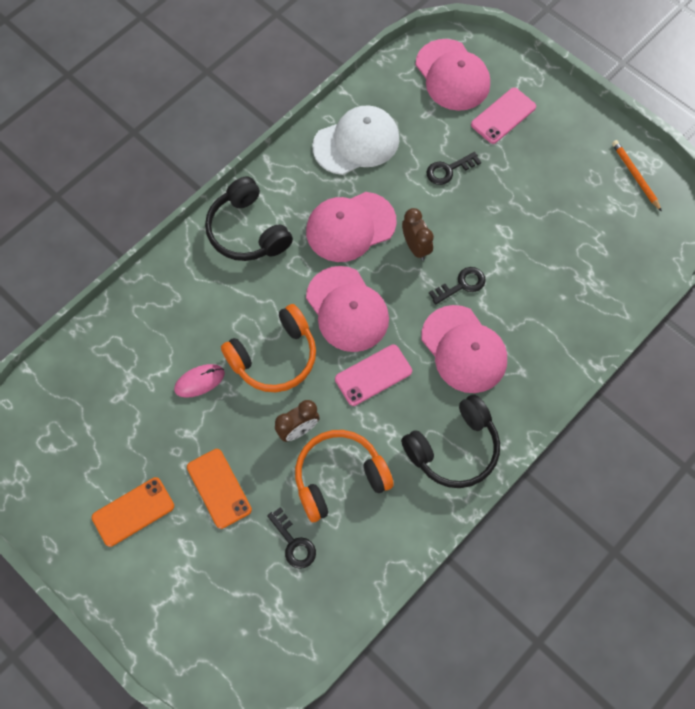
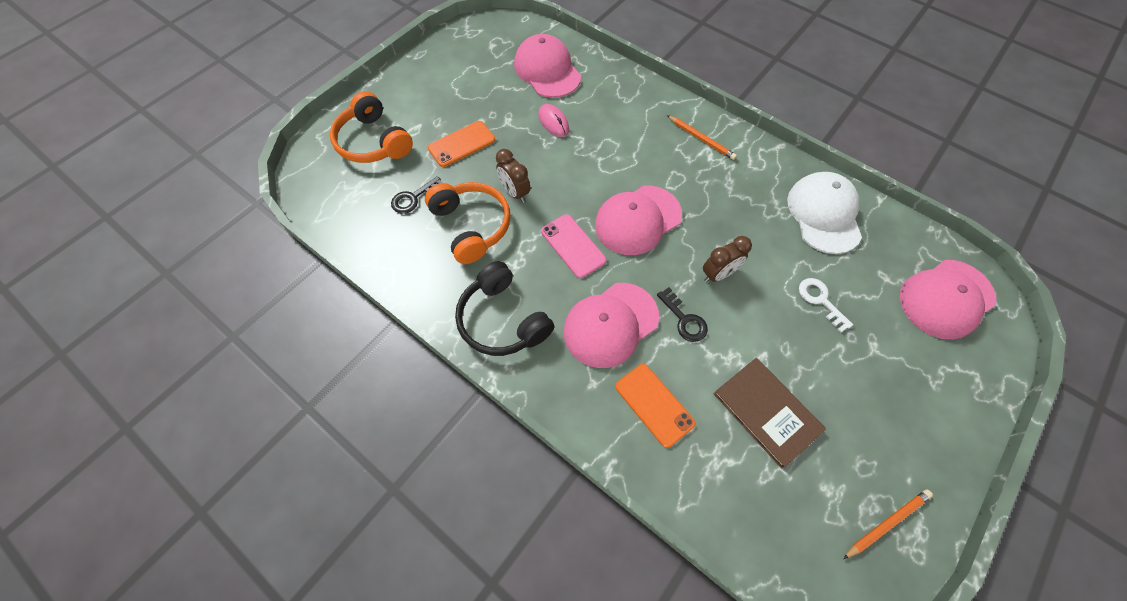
camera: 85 degrees right, 5 degrees down
orange phone [92,477,174,547] -> orange phone moved to [615,364,696,448]
black headphones [205,176,293,261] -> orange pencil [667,115,737,160]
orange headphones [221,304,316,392] -> orange headphones moved to [330,91,413,163]
pink cap [306,192,397,262] -> pink cap moved to [514,34,581,98]
white cap [312,105,399,175] -> white cap turned 150 degrees counterclockwise [787,172,862,254]
black key [427,152,481,185] -> white key [799,278,853,333]
pink phone [471,88,536,144] -> none
none -> brown book [713,358,826,468]

